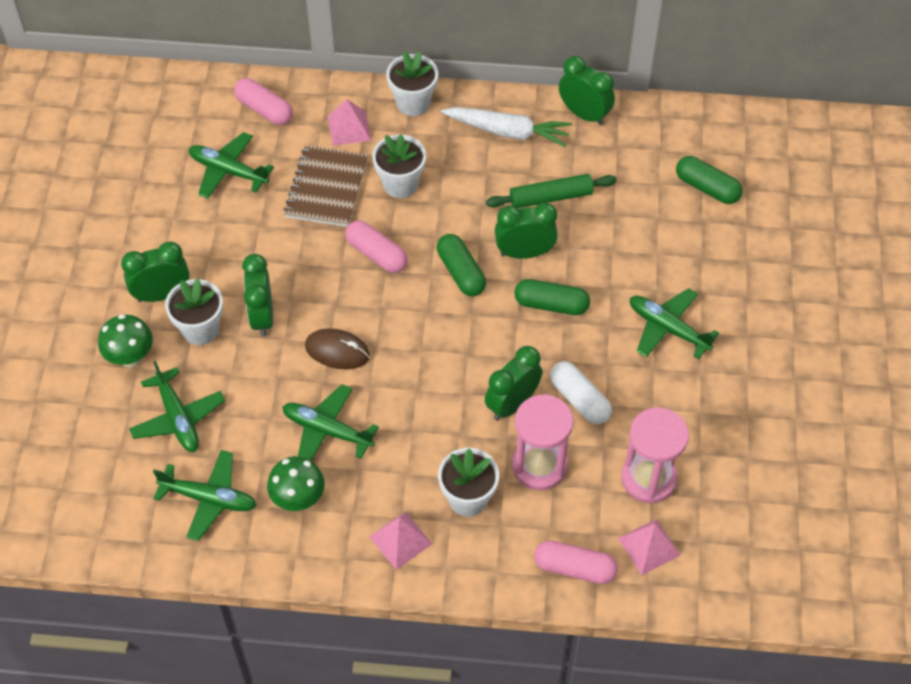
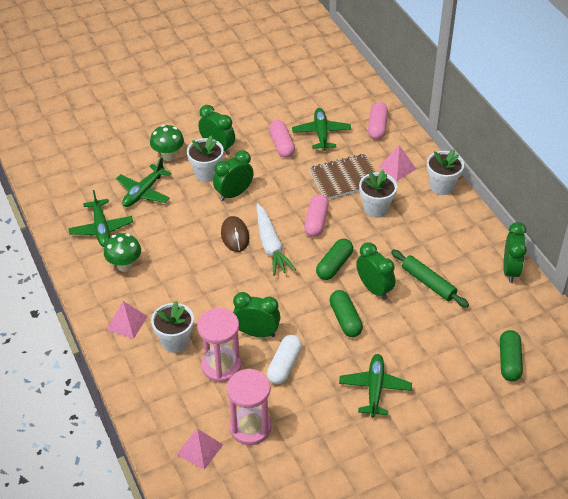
camera: 60 degrees right, 10 degrees down
green plane [282,384,379,461] -> none
white carrot [441,107,572,147] -> white carrot moved to [256,203,296,276]
pink capsule [534,540,618,584] -> pink capsule moved to [269,120,295,158]

